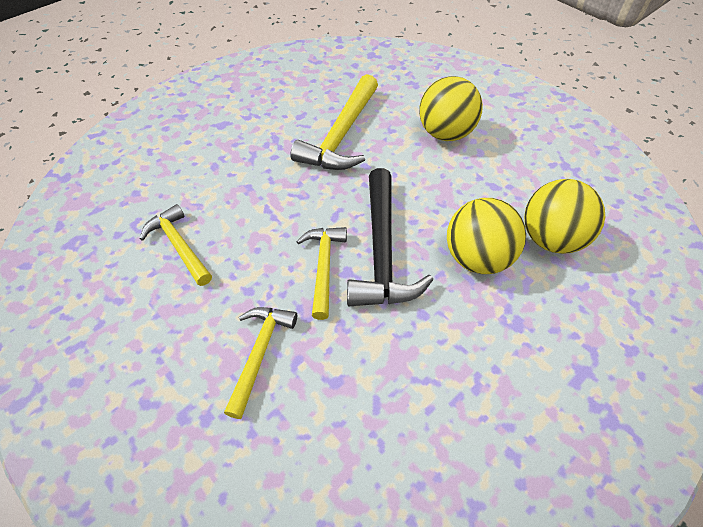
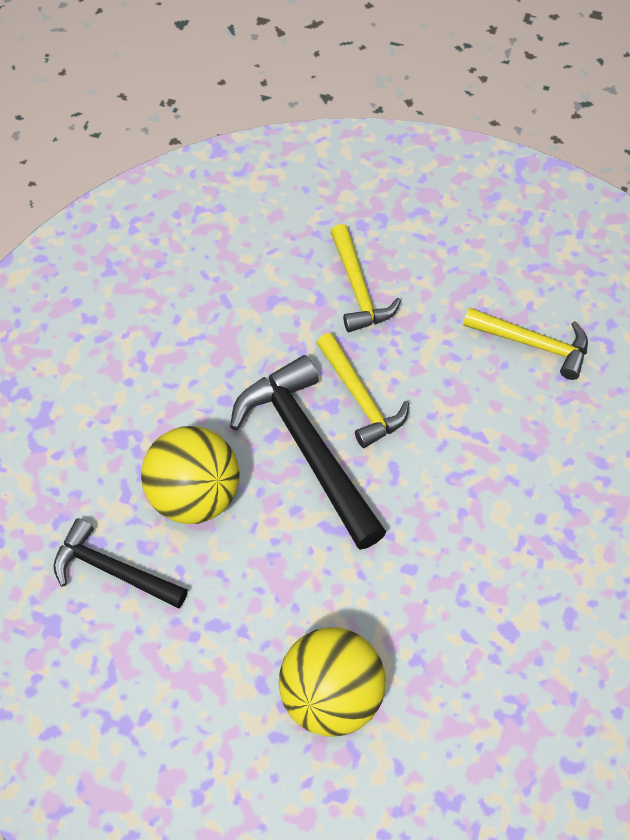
camera: 150 degrees right, 5 degrees up
yellow hammer [290,74,378,170] -> none
yellow ball [524,179,605,254] -> black hammer [53,518,188,608]

